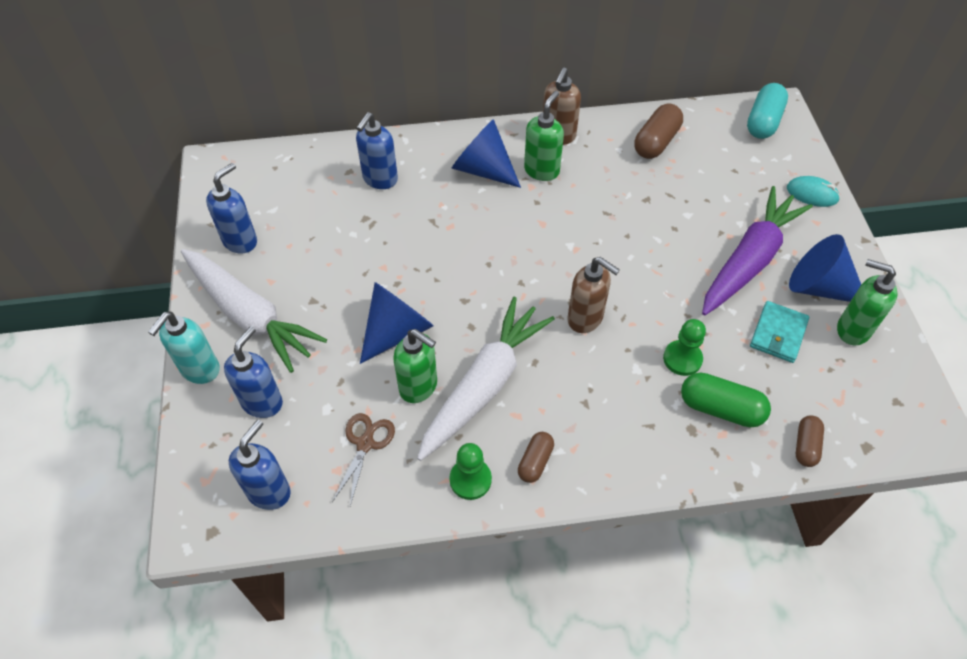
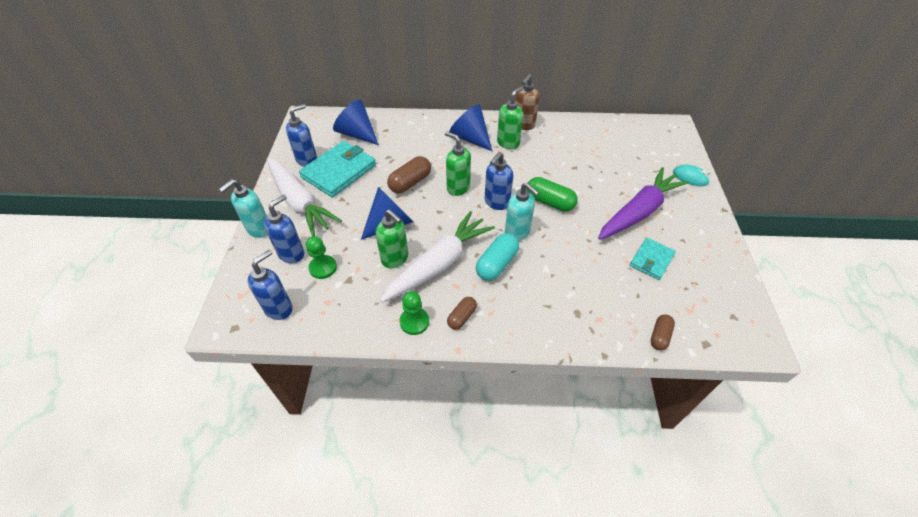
camera: 10 degrees right, 5 degrees down
brown scissors [332,413,395,506] -> none
blue soap dispenser [356,112,398,189] -> blue soap dispenser moved to [485,152,513,210]
brown soap dispenser [567,257,620,333] -> turquoise soap dispenser [505,183,539,241]
brown capsule [634,104,683,159] -> brown capsule moved to [387,156,431,193]
green pawn [663,319,706,376] -> green pawn moved to [306,236,337,279]
green capsule [681,372,771,428] -> green capsule moved to [526,177,578,212]
turquoise capsule [747,83,788,139] -> turquoise capsule moved to [476,233,519,281]
blue cone [789,234,861,302] -> blue cone moved to [333,100,379,145]
green soap dispenser [837,259,897,346] -> green soap dispenser moved to [445,131,471,196]
none -> turquoise wallet [299,141,376,197]

